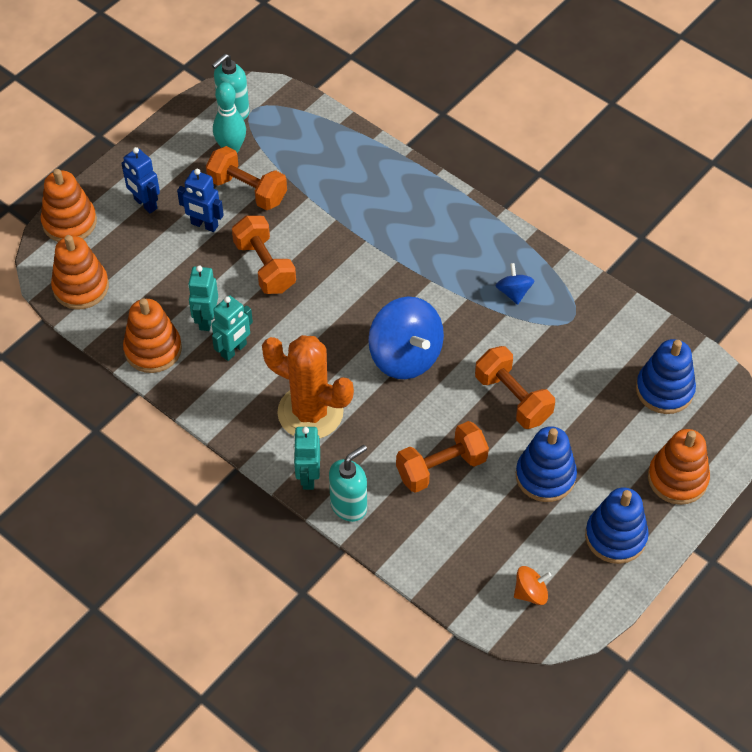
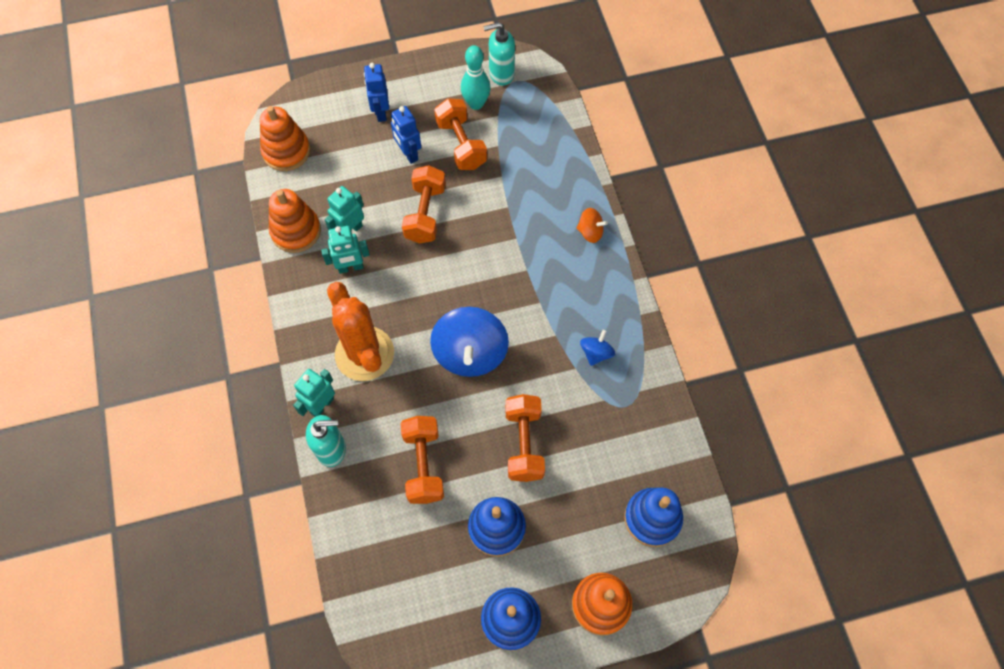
camera: 35 degrees right, 10 degrees up
orange stacking toy [41,169,97,242] -> none
orange dumbbell [396,421,489,493] -> orange dumbbell turned 75 degrees clockwise [400,416,444,504]
orange spinning top [514,566,552,605] -> orange spinning top moved to [577,208,608,243]

